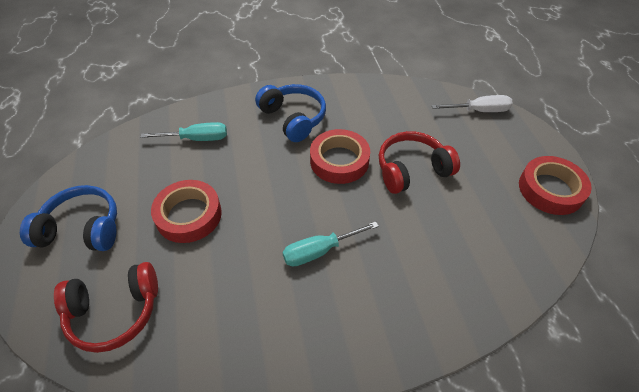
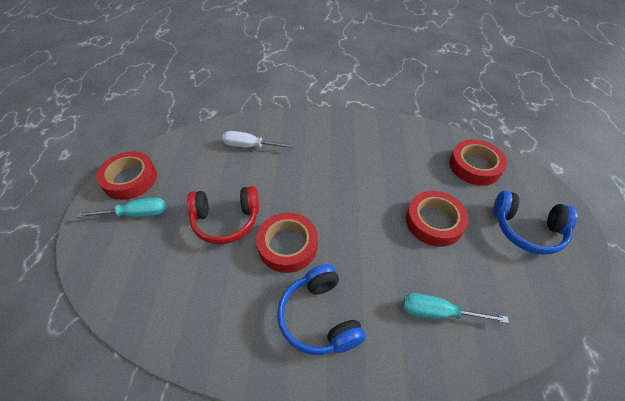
camera: 165 degrees left, 0 degrees up
red headphones [54,262,158,353] -> red tape [449,139,507,186]
turquoise screwdriver [282,221,379,267] -> turquoise screwdriver moved to [77,197,166,218]
white screwdriver [432,95,513,112] -> white screwdriver moved to [222,131,294,148]

